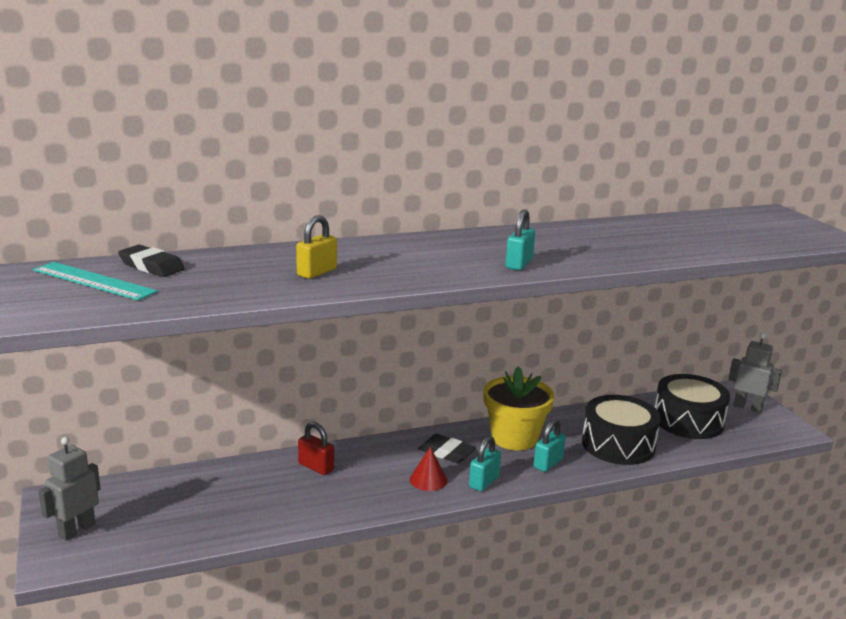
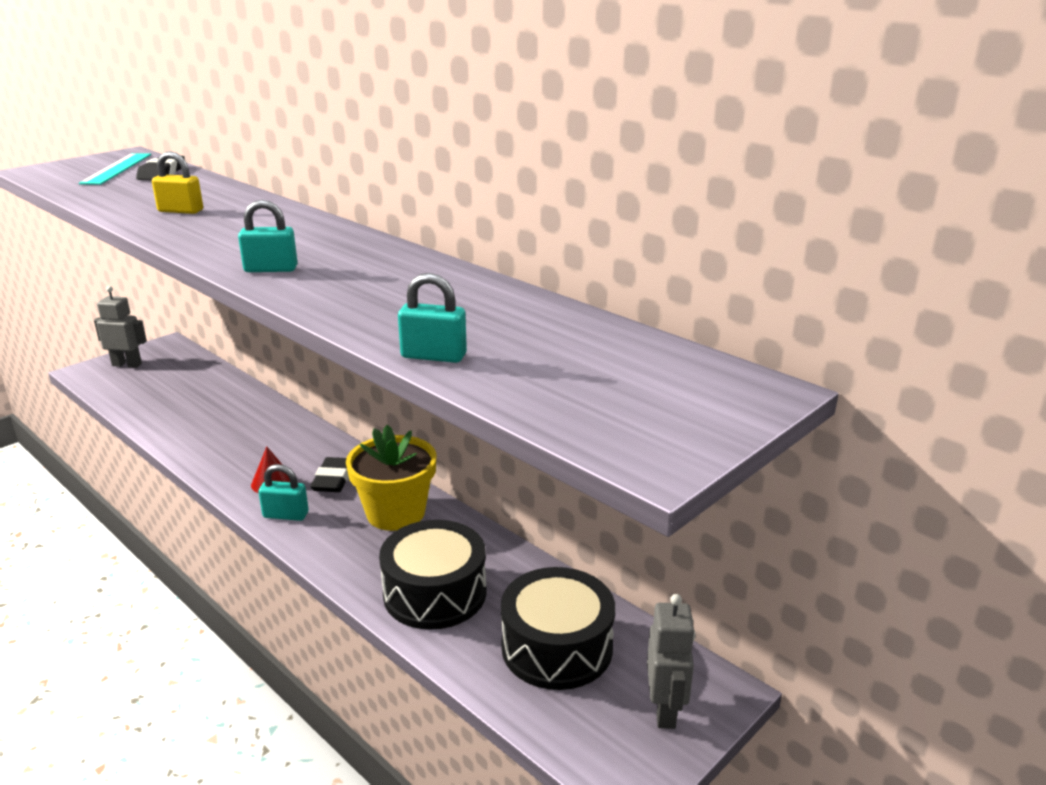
camera: 65 degrees right, 5 degrees up
red padlock [298,422,334,475] -> none
turquoise padlock [534,419,566,472] -> turquoise padlock moved to [398,273,467,363]

